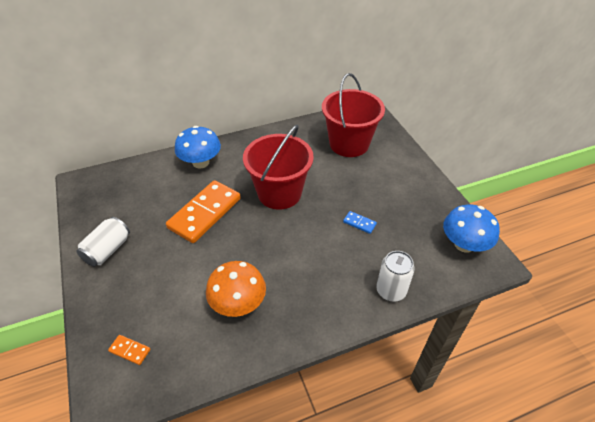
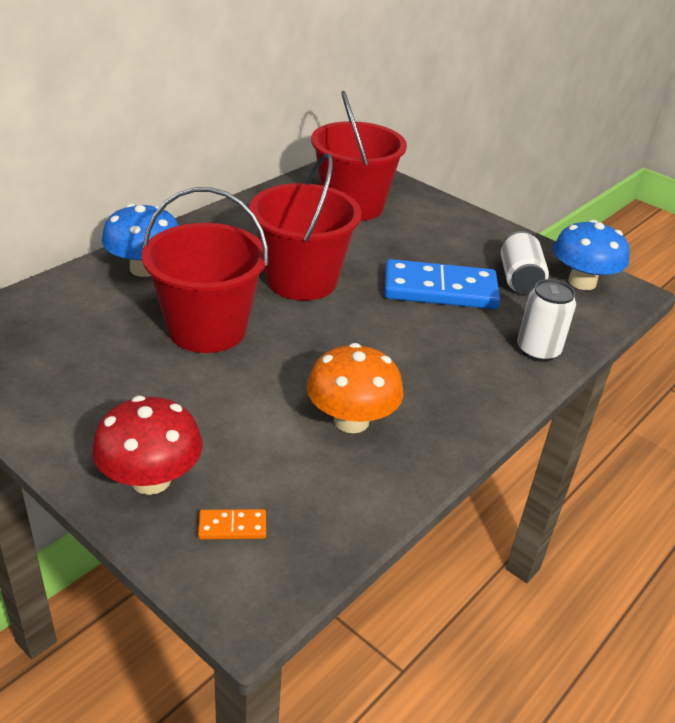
camera: 30 degrees left, 10 degrees down
white can [76,217,130,267] -> white can moved to [501,231,549,294]
orange domino [166,180,241,243] -> red bucket [142,187,268,353]
blue domino [343,211,377,234] -> blue domino [384,259,500,309], size x2.43
none -> red mushroom [92,396,203,495]

